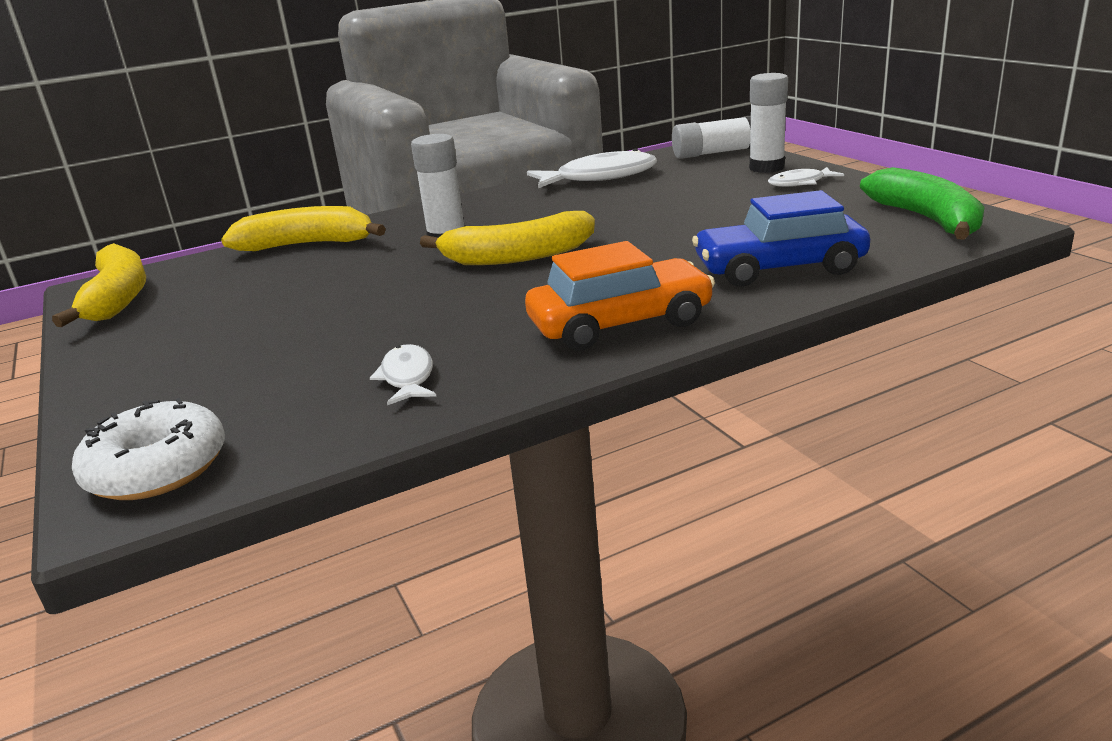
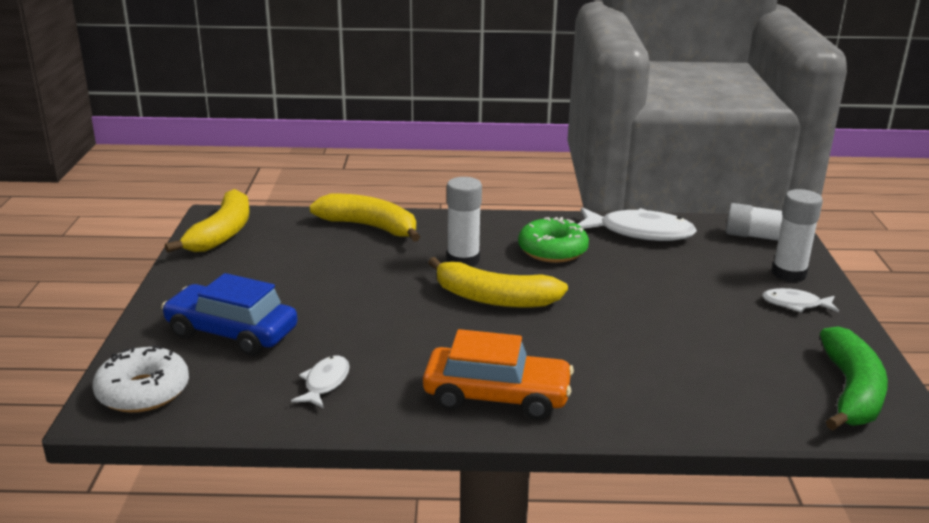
camera: 25 degrees right, 0 degrees up
blue car [692,190,870,287] -> blue car moved to [161,273,298,356]
none -> green donut [518,217,589,263]

